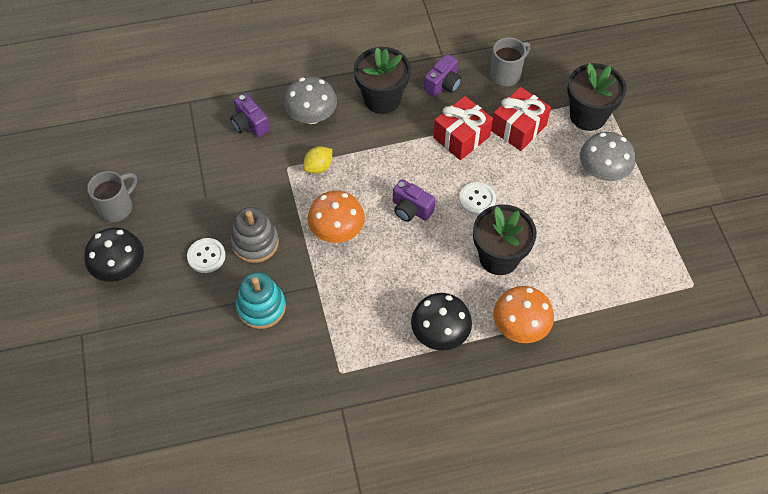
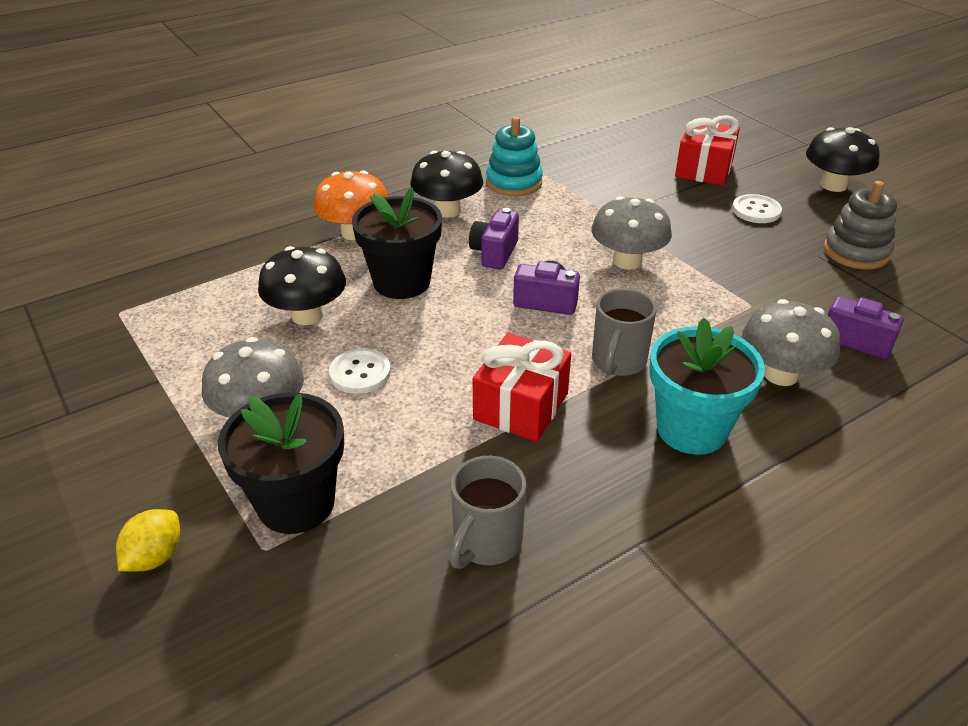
camera: 160 degrees right, 20 degrees down
grey mug [87,171,137,222] -> grey mug moved to [592,288,657,376]
grey stacking toy [231,207,279,263] -> grey stacking toy moved to [824,181,897,269]
turquoise stacking toy [236,272,286,329] -> turquoise stacking toy moved to [486,116,543,196]
yellow lemon [304,146,332,174] -> yellow lemon moved to [116,509,180,571]
orange mushroom [308,191,365,243] -> grey mushroom [591,196,672,270]
black flower pot [354,47,411,114] -> turquoise flower pot [650,318,765,455]
purple camera [424,54,462,97] -> purple camera moved to [469,208,519,270]
white button [459,182,496,215] -> white button moved to [329,349,391,394]
red gift [491,87,551,151] -> red gift moved to [675,115,740,185]
none -> black mushroom [258,246,346,325]

